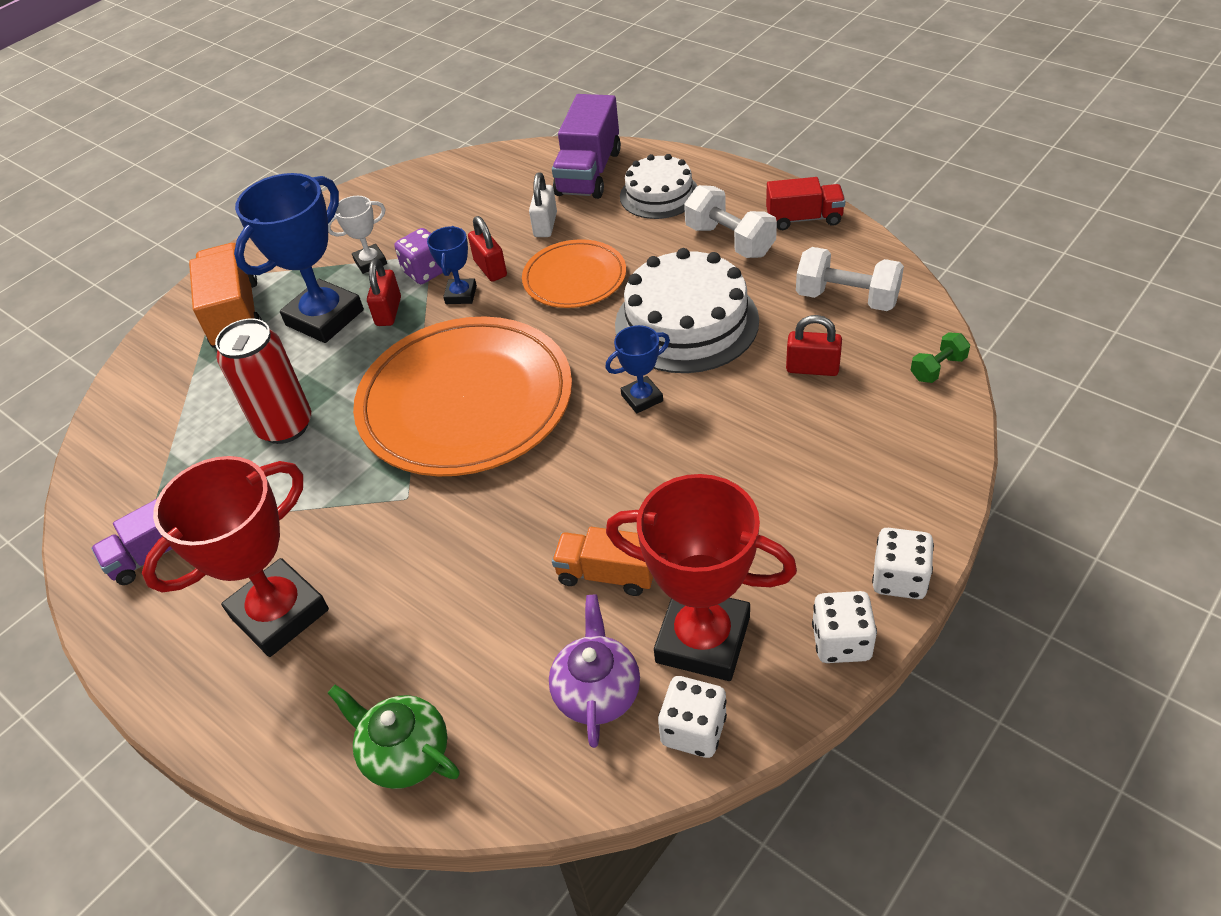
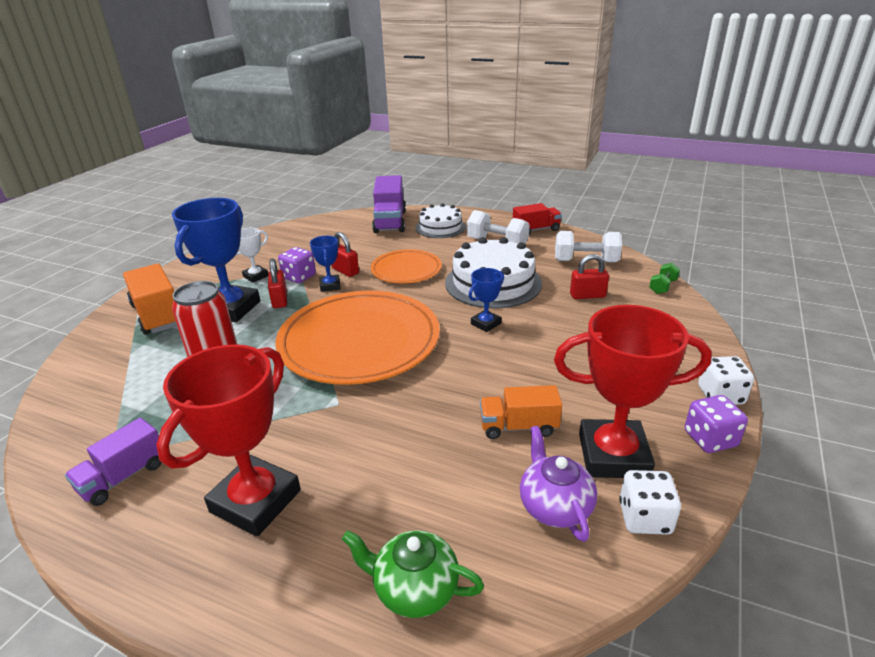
camera: 20 degrees left, 15 degrees down
white padlock [529,172,557,237] -> none
white dice [812,591,877,663] -> purple dice [685,395,748,453]

